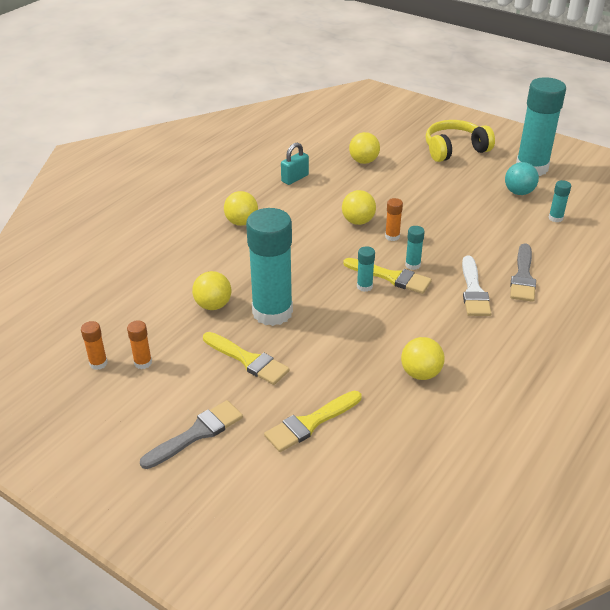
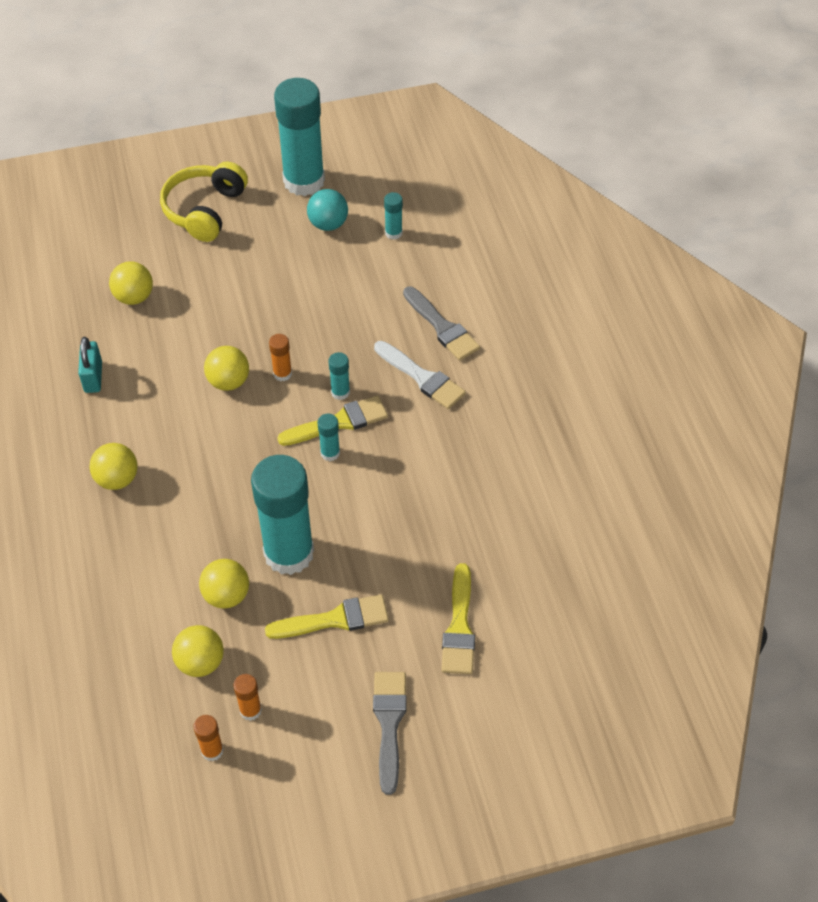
camera: 50 degrees left, 15 degrees up
yellow ball [401,337,445,380] -> yellow ball moved to [172,625,224,677]

